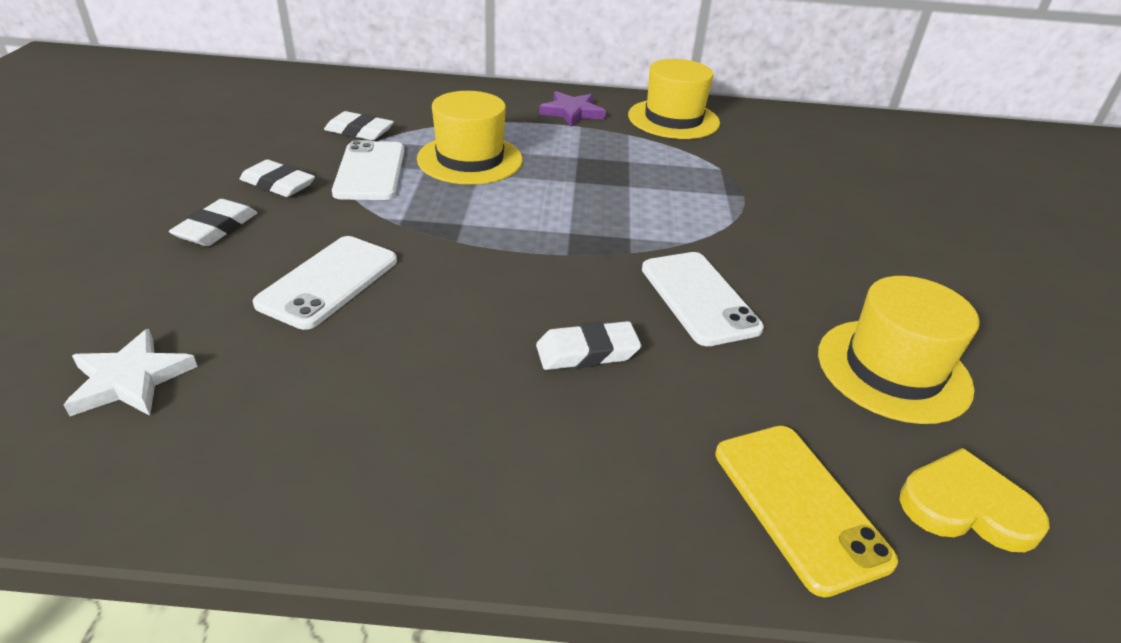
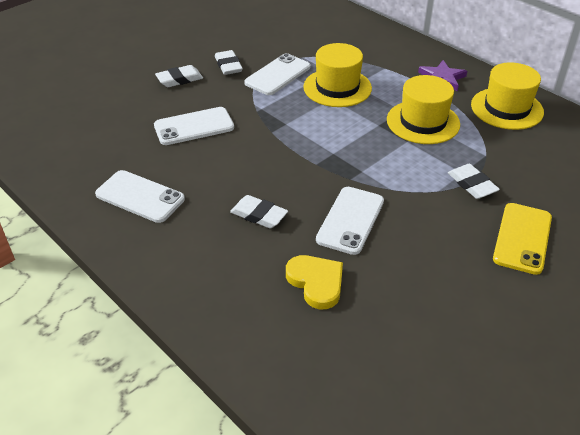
camera: 45 degrees right, 5 degrees up
white star [64,329,198,416] -> none
white eraser [324,111,394,140] -> white eraser moved to [448,164,500,199]
yellow phone [715,426,898,598] -> yellow phone moved to [493,203,552,275]
yellow hat [818,276,980,424] -> yellow hat moved to [387,75,460,144]
yellow heart [899,448,1050,552] -> yellow heart moved to [286,255,343,309]
none -> white phone [95,170,185,223]

